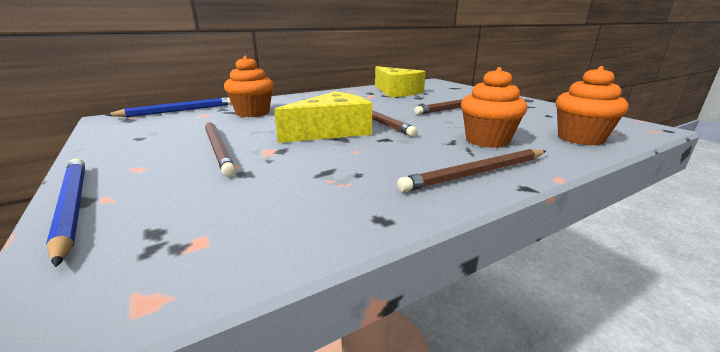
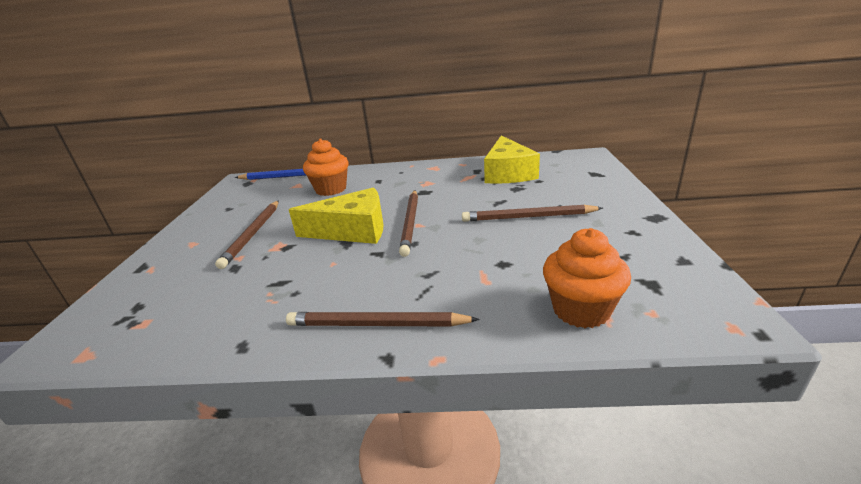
camera: 35 degrees right, 5 degrees up
blue pencil [46,158,85,267] -> none
orange cupcake [461,67,527,148] -> none

